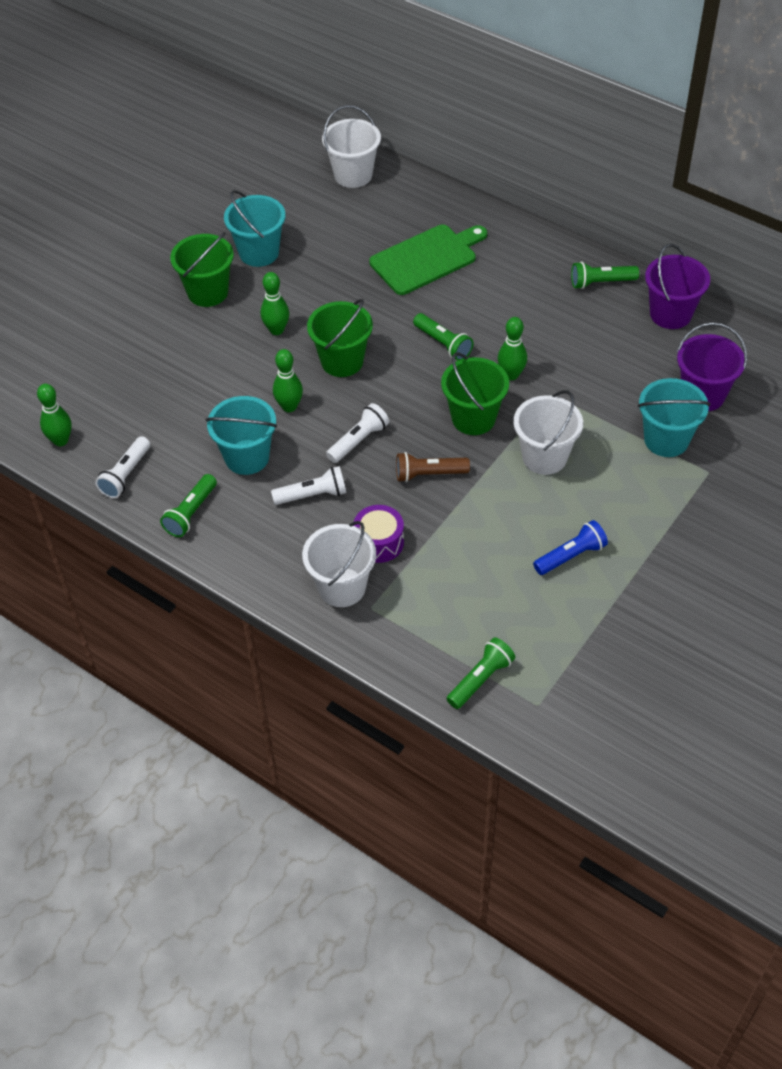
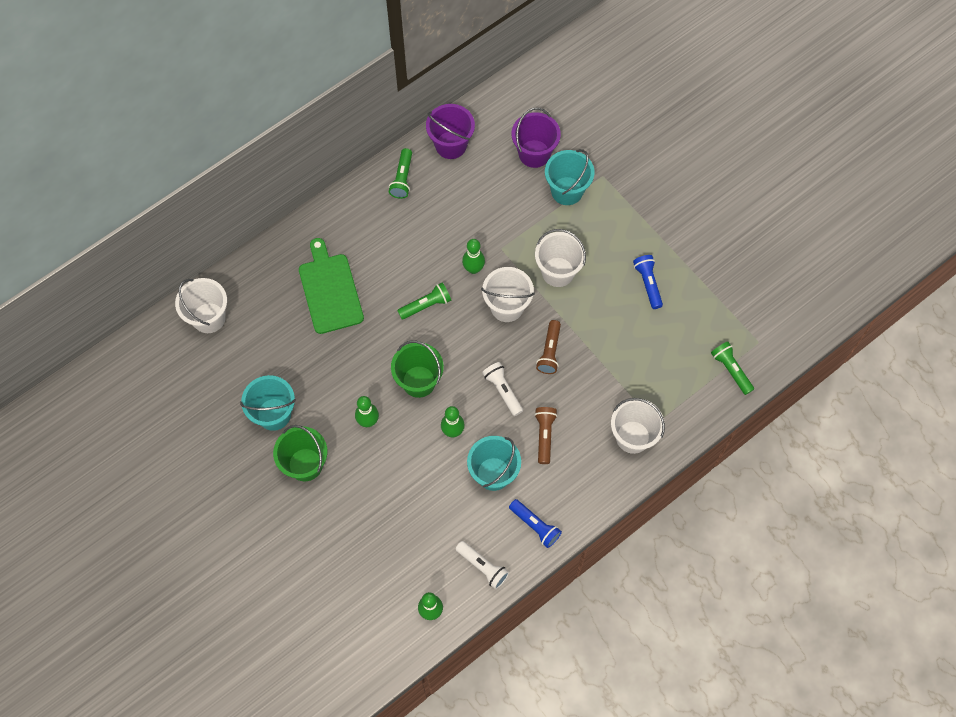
camera: 75 degrees left, 15 degrees up
green flashlight [160,474,217,537] -> blue flashlight [509,499,562,548]
white flashlight [271,466,346,505] -> brown flashlight [535,407,557,464]
purple drum [353,505,404,563] -> none
green bucket [441,352,509,435] -> white bucket [481,267,535,322]

